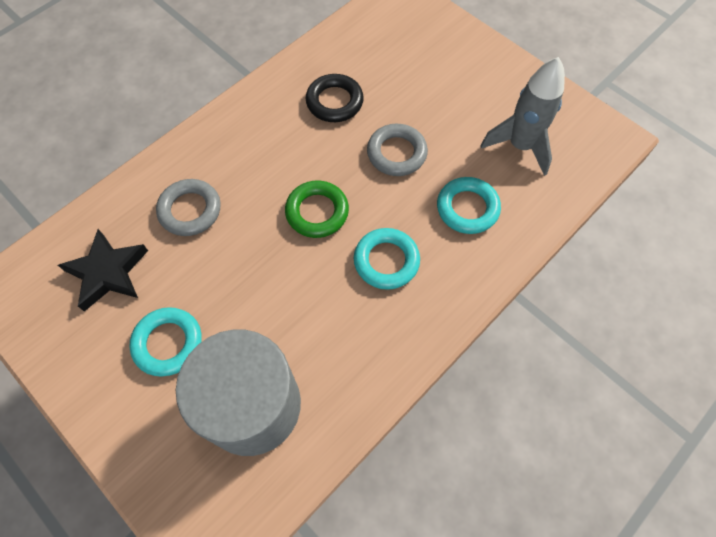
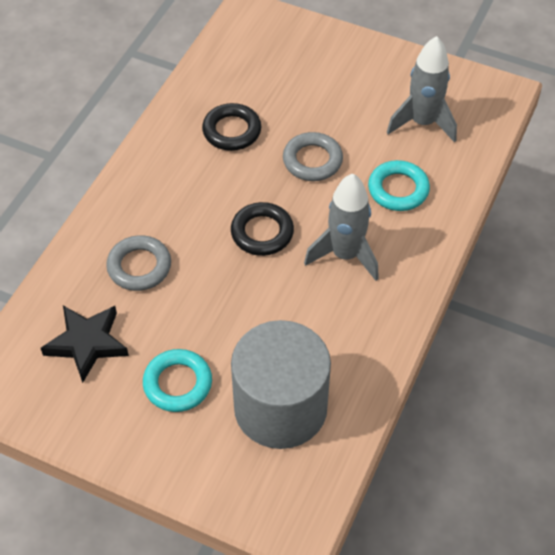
camera: 20 degrees left, 10 degrees down
green ring [285,181,349,238] -> black ring [231,202,294,256]
turquoise ring [354,228,420,290] -> grey rocket [304,174,379,281]

